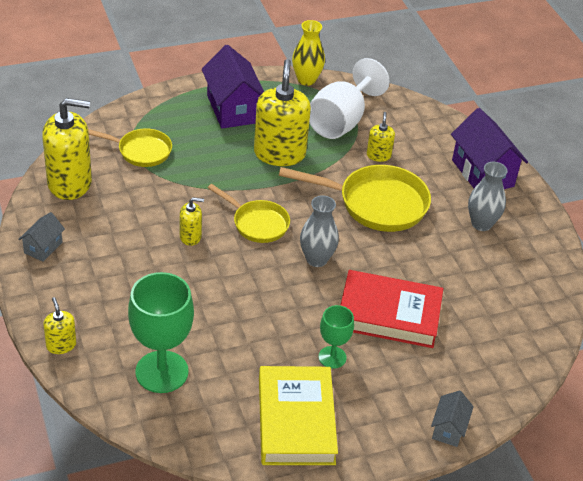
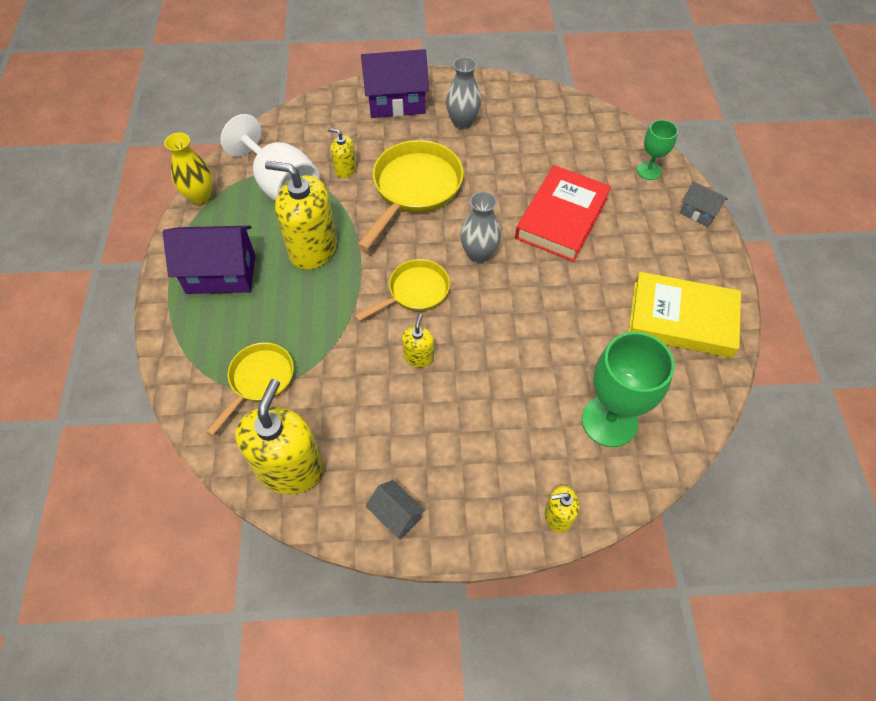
camera: 70 degrees left, 15 degrees up
green goblet [319,305,354,369] -> green goblet moved to [637,120,678,180]

